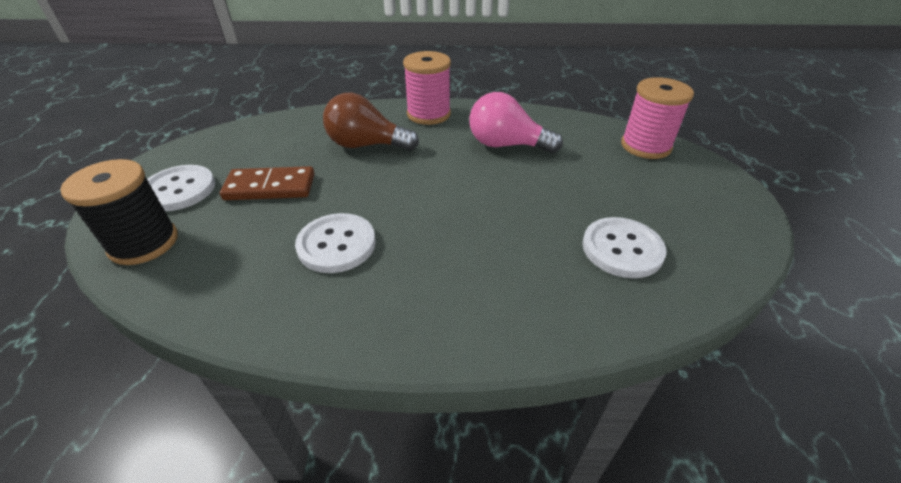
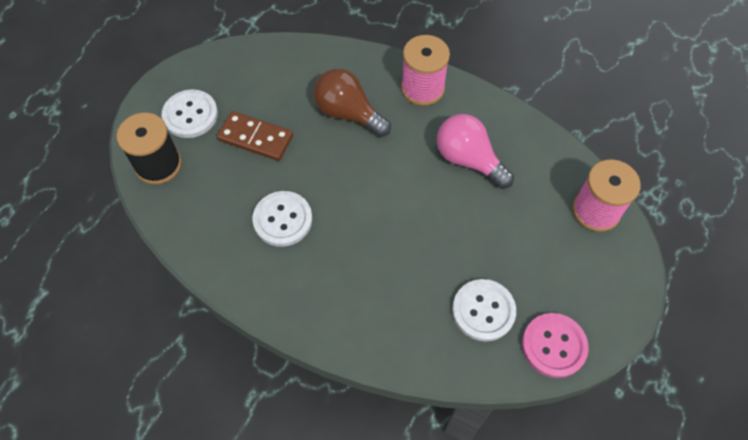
camera: 25 degrees right, 20 degrees up
none -> pink button [522,313,589,378]

